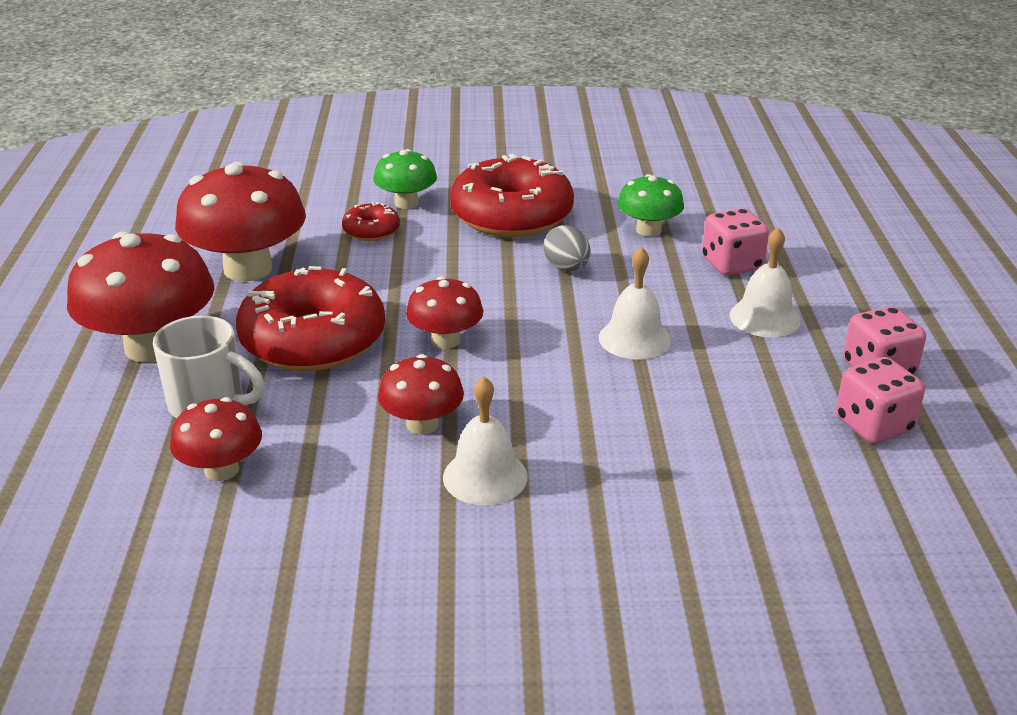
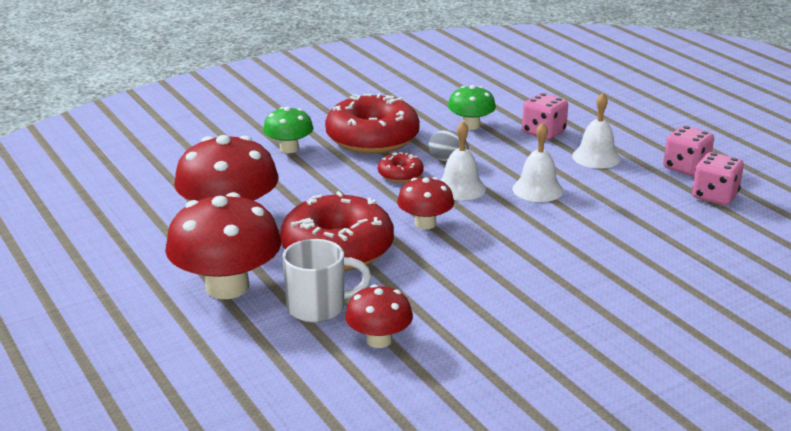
camera: 30 degrees left, 5 degrees down
red donut [342,202,400,241] -> red donut moved to [378,152,424,183]
red mushroom [378,354,464,435] -> none
white bell [443,376,528,505] -> white bell moved to [440,121,486,201]

